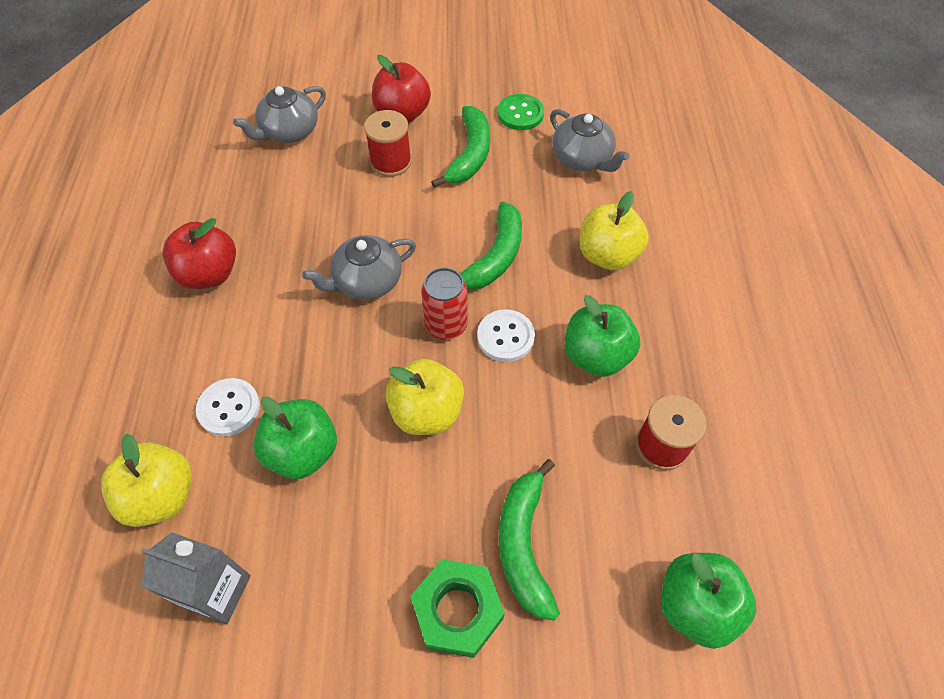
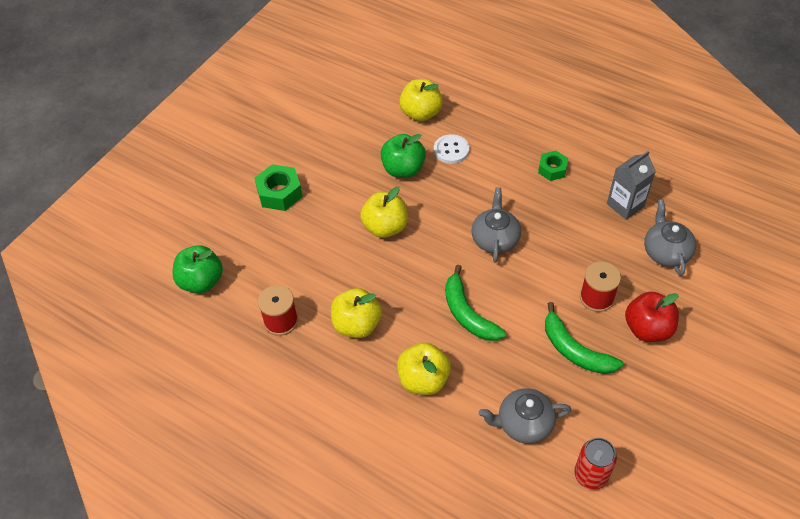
camera: 125 degrees right, 5 degrees down
grey carton [141,532,251,624] -> grey carton moved to [607,151,656,220]
red apple [163,218,236,289] -> green nut [538,151,568,181]
red can [421,267,468,340] -> red can moved to [574,438,617,490]
white button [477,309,535,362] -> none
green button [498,94,544,130] -> none
green banana [499,459,560,621] -> none
green apple [564,295,640,377] -> yellow apple [331,288,382,338]

